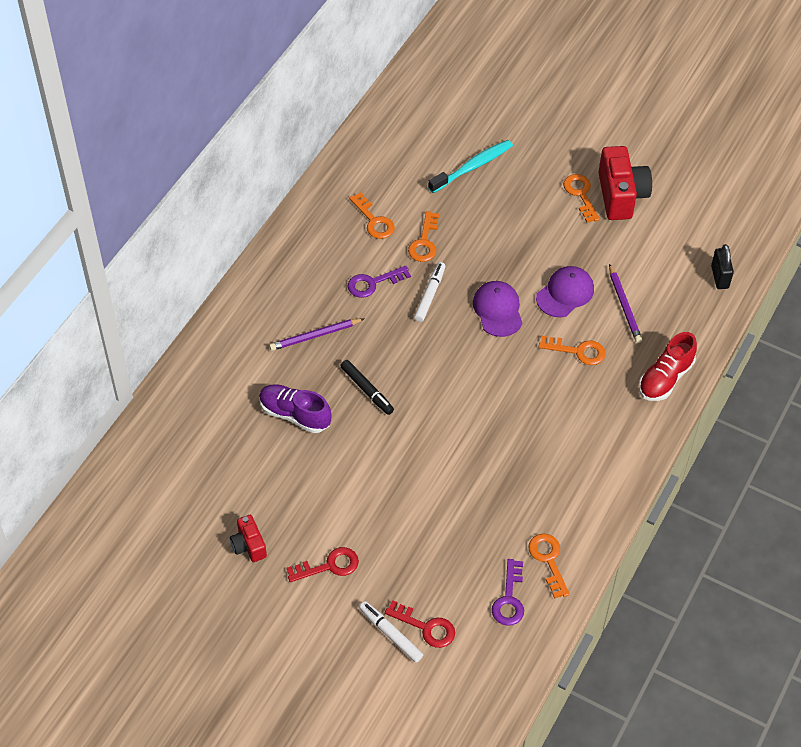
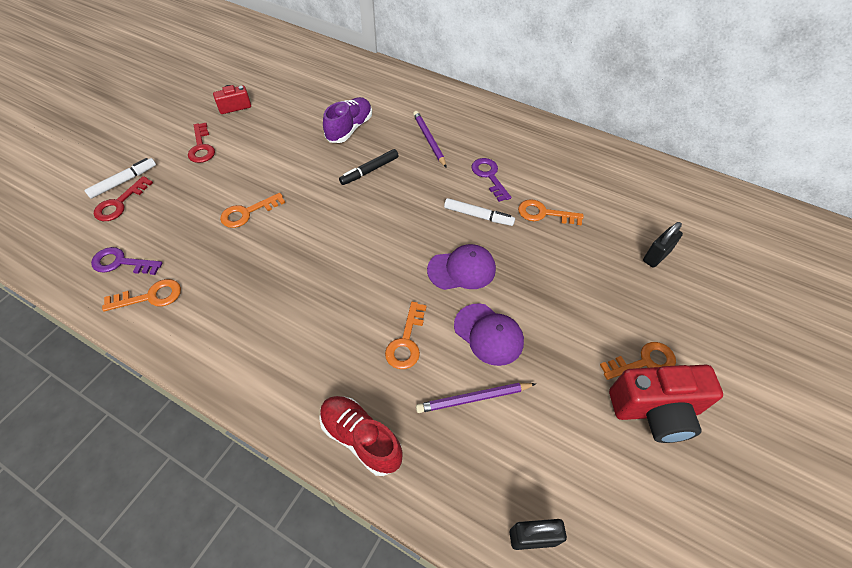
camera: 90 degrees right, 0 degrees up
orange key [349,192,395,239] -> orange key moved to [220,193,285,228]
turquoise toothbrush [428,140,513,193] -> black padlock [643,222,683,268]

